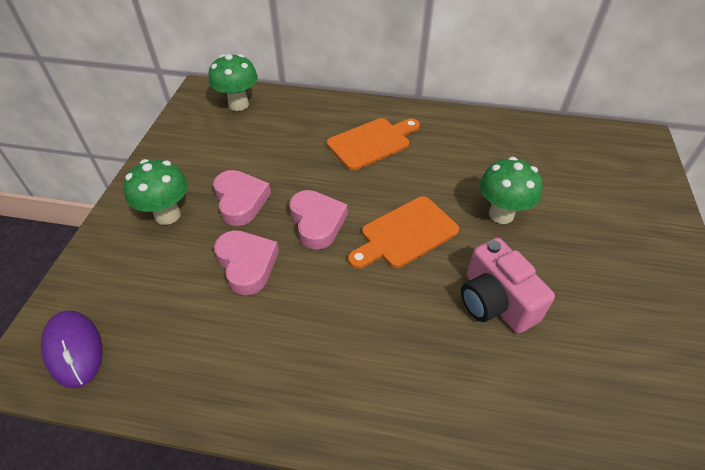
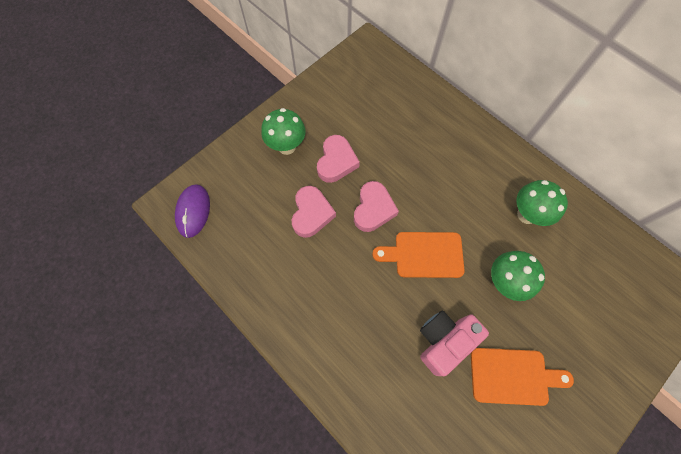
camera: 35 degrees right, 20 degrees up
green mushroom [209,54,258,111] -> green mushroom moved to [517,180,568,226]
orange cutting board [327,118,420,170] -> orange cutting board moved to [471,348,574,406]
pink camera [461,238,555,333] -> pink camera turned 45 degrees clockwise [420,310,489,376]

